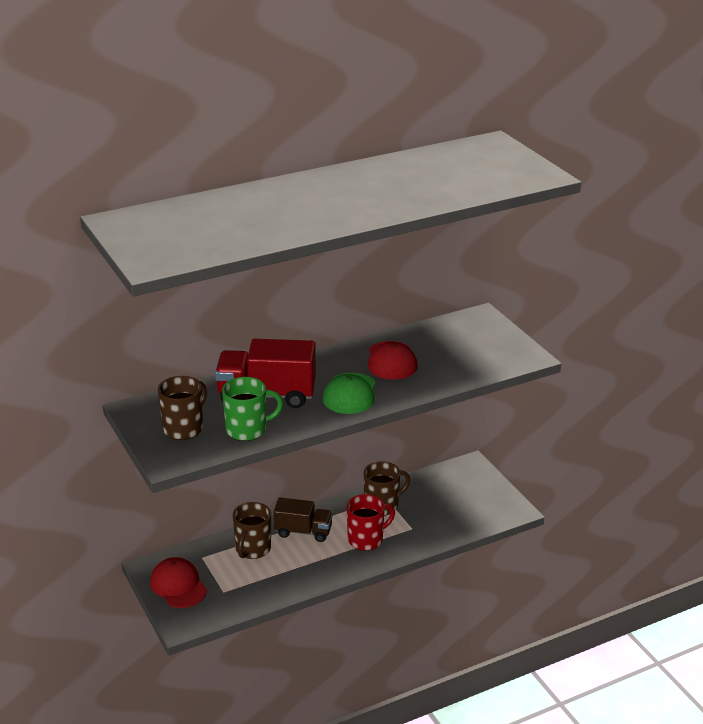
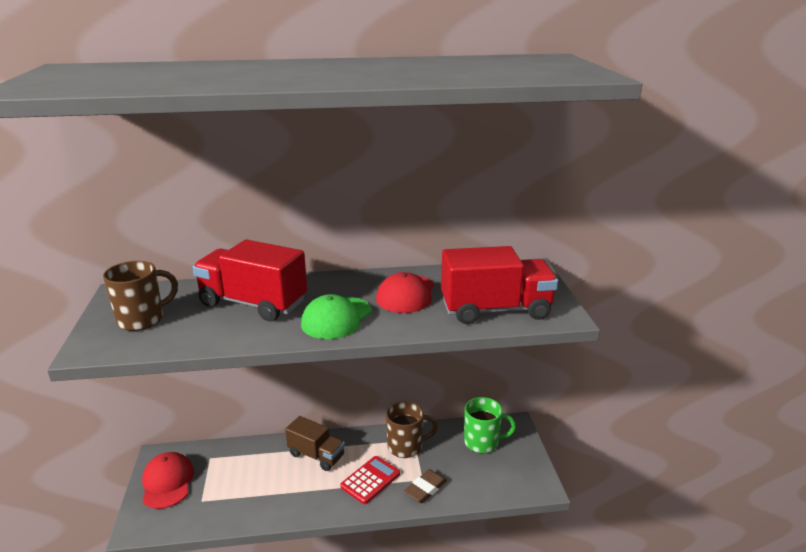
camera: 20 degrees right, 5 degrees down
green mug [222,377,283,441] -> green mug moved to [464,397,516,453]
brown mug [233,502,271,559] -> none
red mug [347,494,395,551] -> red calculator [340,456,400,504]
none -> brown eraser [404,469,447,503]
none -> red truck [441,246,558,324]

